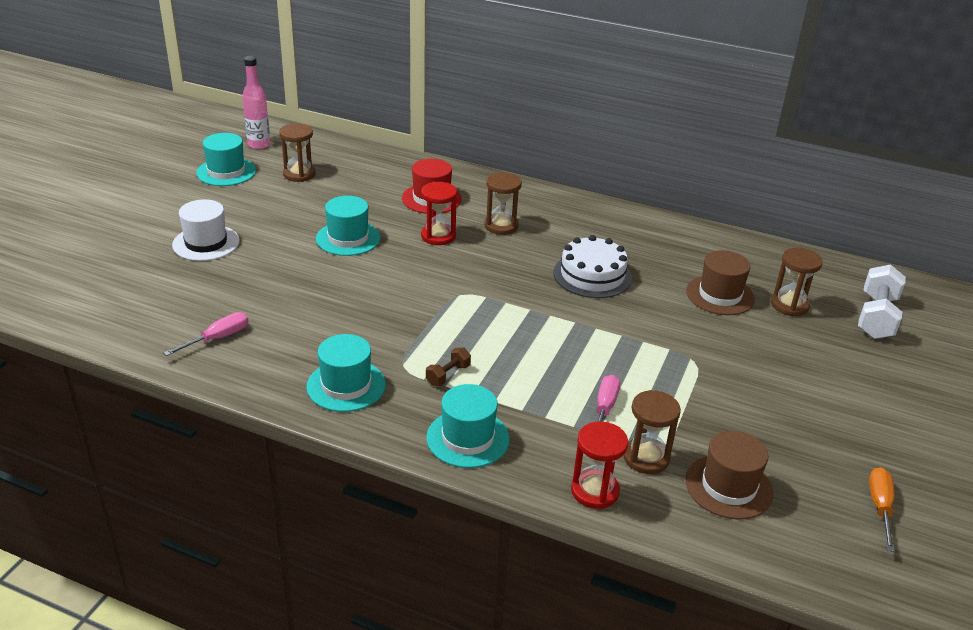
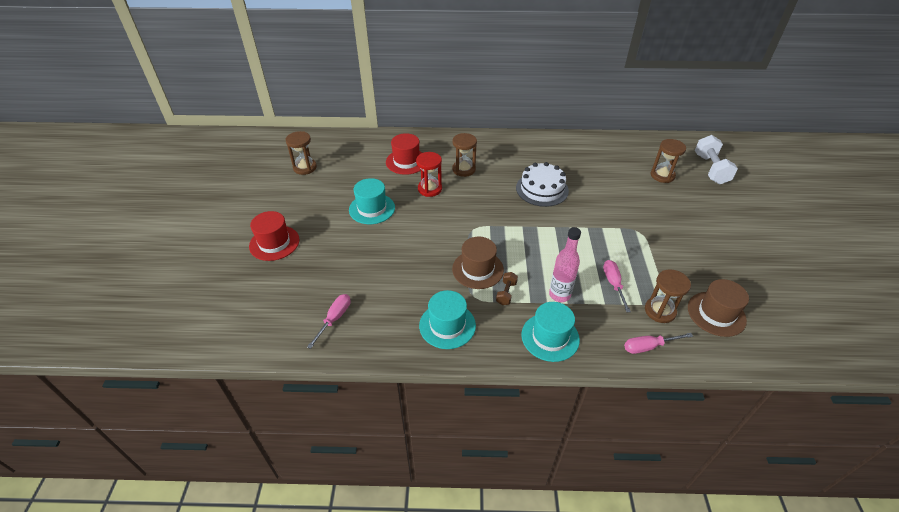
camera: 20 degrees left, 10 degrees up
white hat [172,199,240,261] -> red hat [249,211,299,261]
turquoise hat [196,133,256,186] -> none
pink bottle [242,56,270,149] -> pink bottle moved to [549,227,581,302]
red hourglass [571,421,628,509] -> pink screwdriver [624,333,693,354]
brown hat [686,250,755,315] -> brown hat moved to [452,237,504,289]
orange screwdriver [869,467,895,552] -> none

